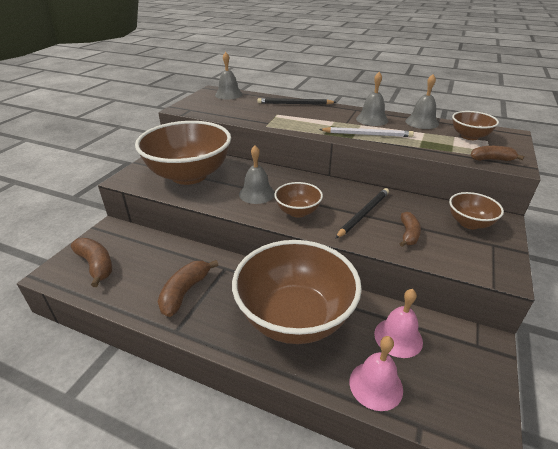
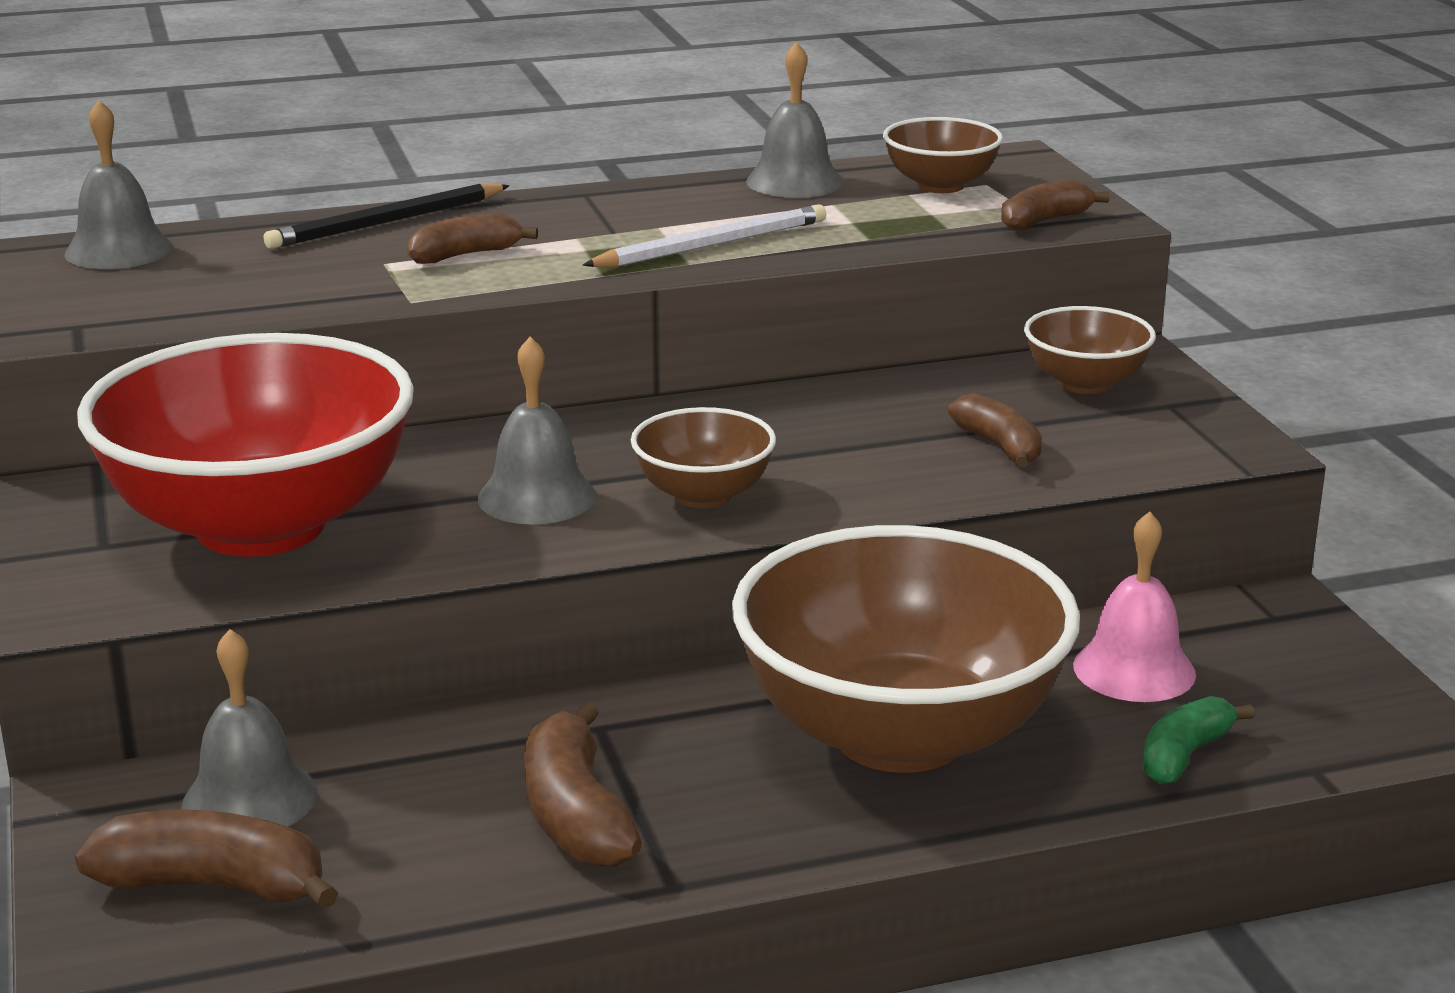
camera: 40 degrees left, 10 degrees down
brown bowl [135,121,231,185] -> red bowl [77,333,414,557]
black pencil [335,188,389,239] -> none
pink bell [349,336,403,411] -> green banana [1142,696,1255,784]
grey bell [356,72,388,126] -> grey bell moved to [182,629,318,827]
none -> brown banana [407,213,538,264]

